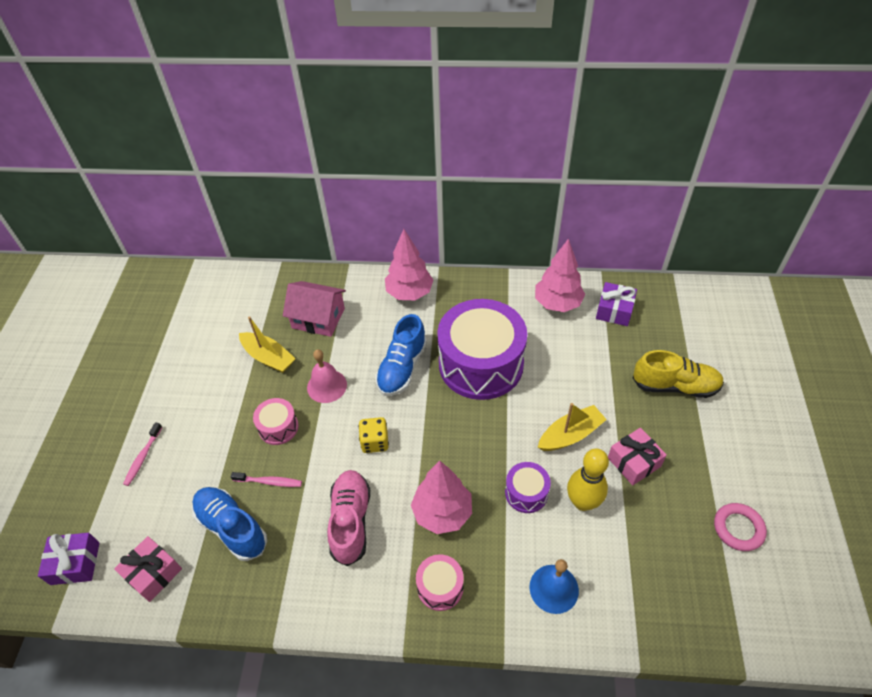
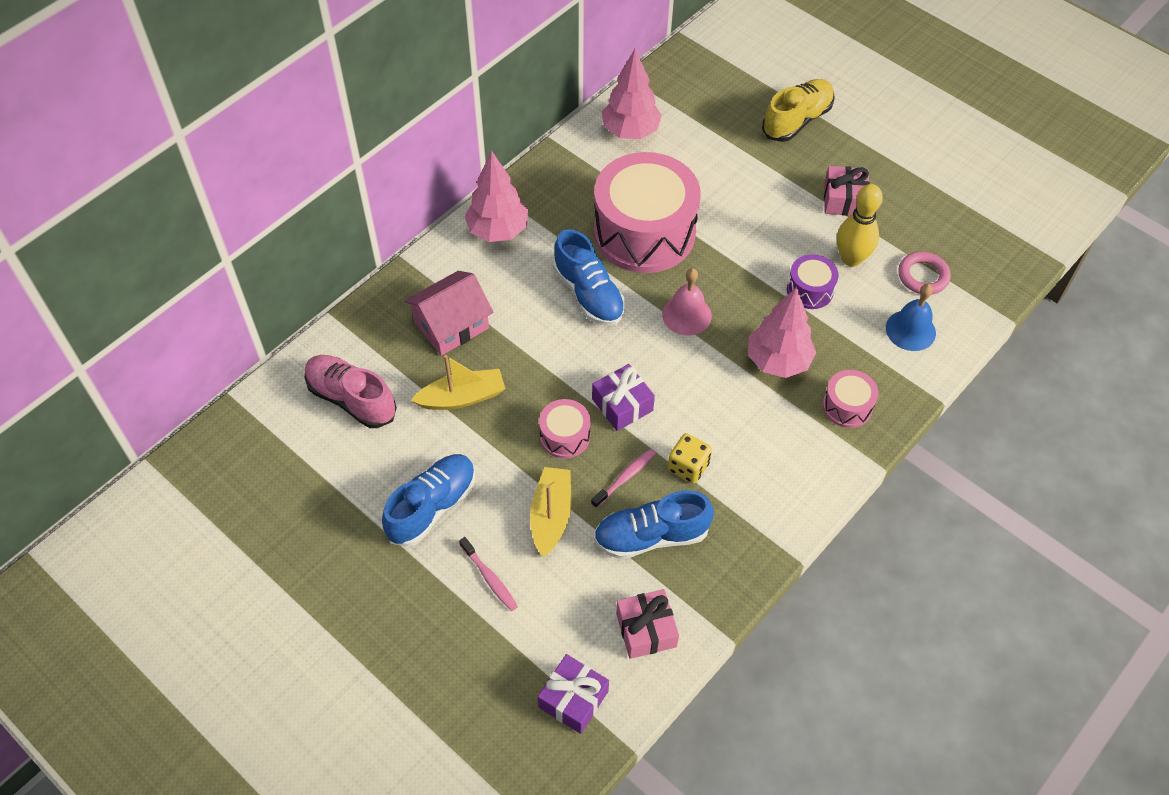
camera: 55 degrees left, 5 degrees up
pink bell [307,349,347,403] -> pink bell moved to [662,268,712,335]
pink shoe [327,470,370,566] -> pink shoe moved to [305,355,397,428]
yellow dice [359,417,389,453] -> yellow dice moved to [668,433,712,484]
purple drum [437,299,527,400] -> pink drum [594,152,701,273]
yellow boat [538,403,607,451] -> yellow boat moved to [530,467,571,557]
purple gift [596,282,637,326] -> purple gift moved to [592,364,655,431]
pink ring [714,503,767,551] -> pink ring moved to [898,251,951,295]
none -> blue shoe [382,454,475,547]

